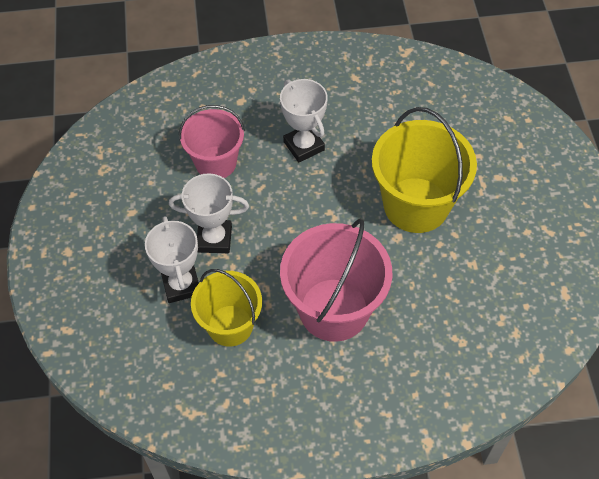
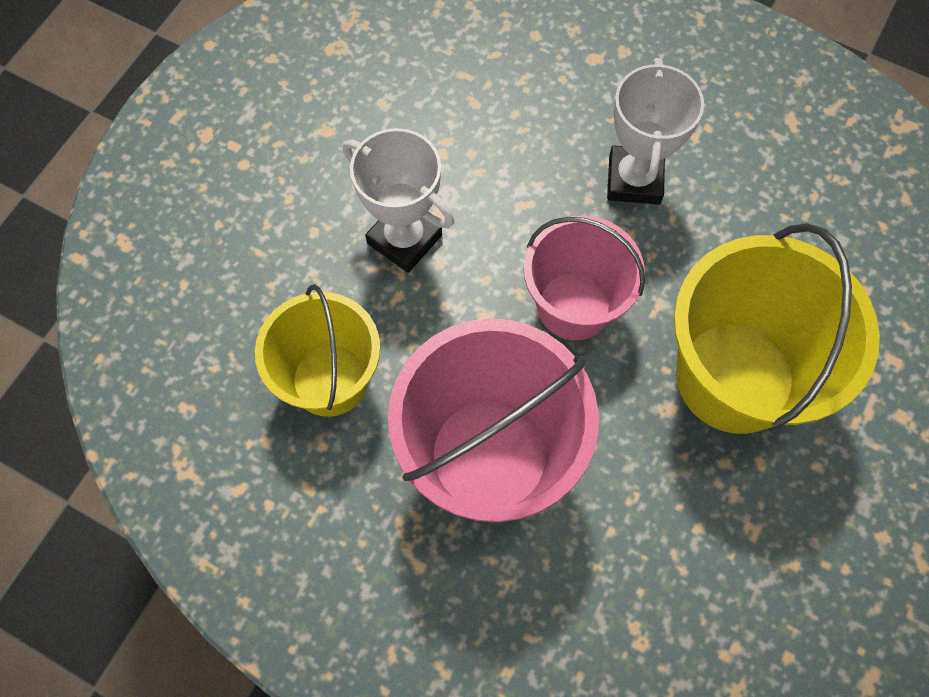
camera: 35 degrees right, 10 degrees up
white trophy [145,216,199,303] -> none
pink bucket [179,105,245,178] -> pink bucket moved to [524,215,645,340]

